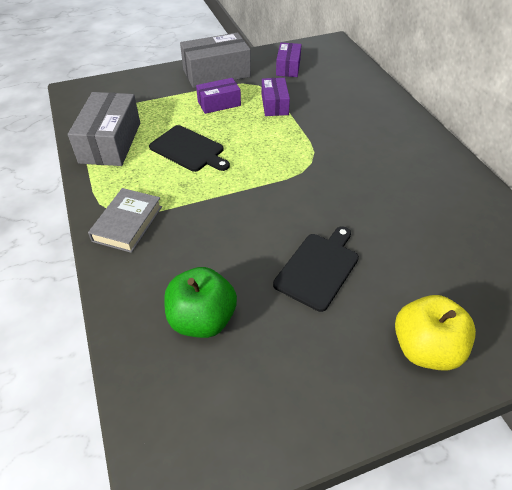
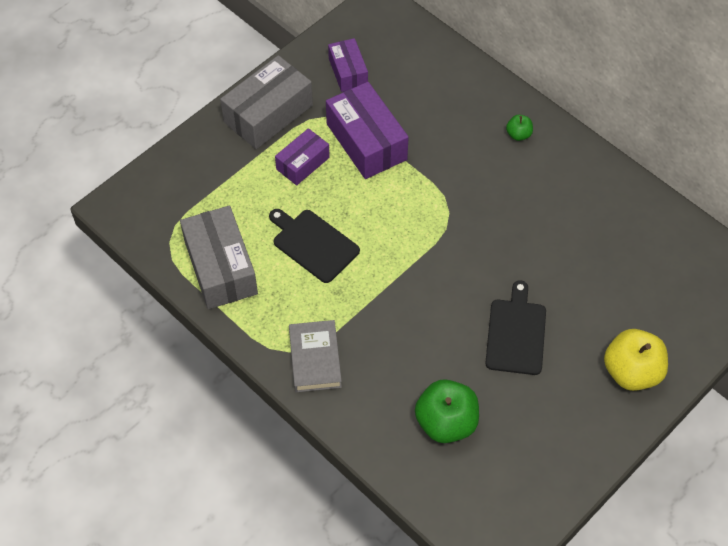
camera: 25 degrees left, 10 degrees up
black cutting board [149,125,230,172] -> black cutting board turned 150 degrees counterclockwise [269,209,360,283]
purple box [262,78,290,116] -> purple box [326,82,409,179], size x1.69
none -> green apple [506,115,533,141]

